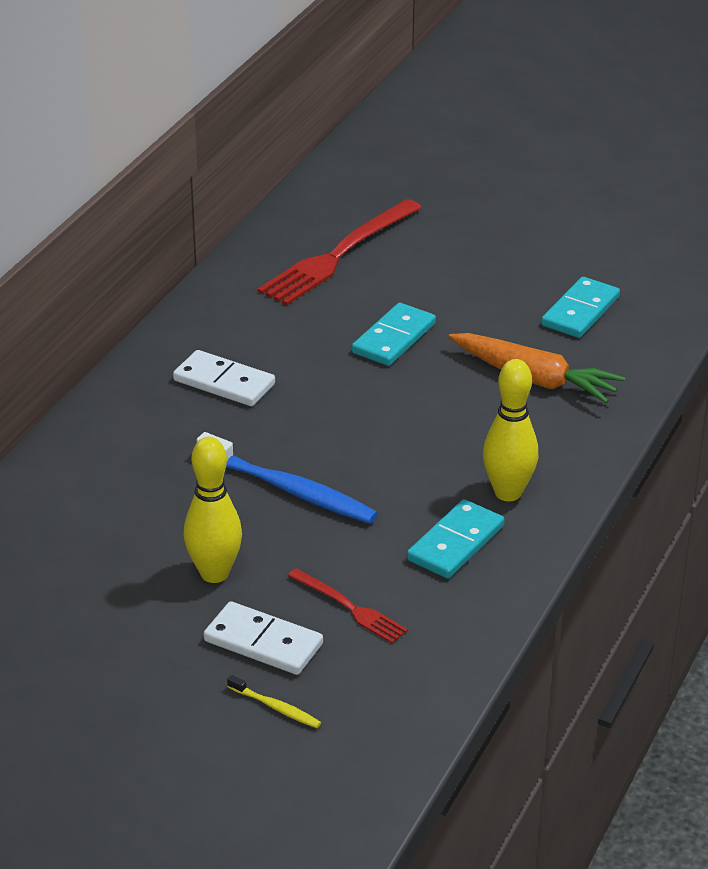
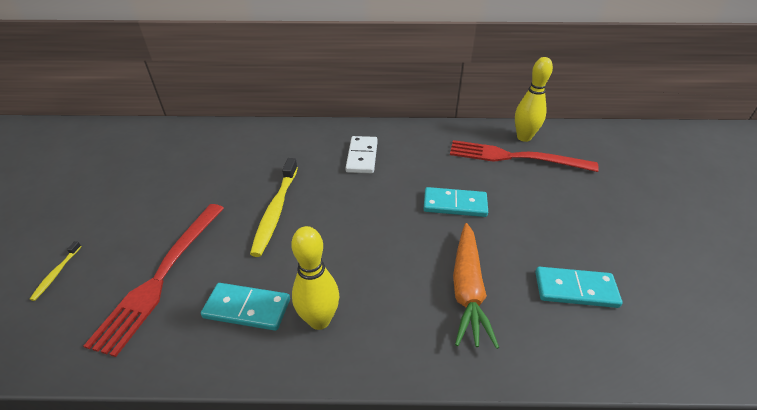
camera: 65 degrees right, 5 degrees up
yellow bowling pin [184,437,242,583] -> yellow bowling pin moved to [515,57,553,142]
blue toothbrush [197,432,378,524] -> yellow toothbrush [250,158,298,257]
white domino [204,601,323,675] -> none
red fork [288,568,408,643] -> red fork [84,204,224,357], size x1.93

